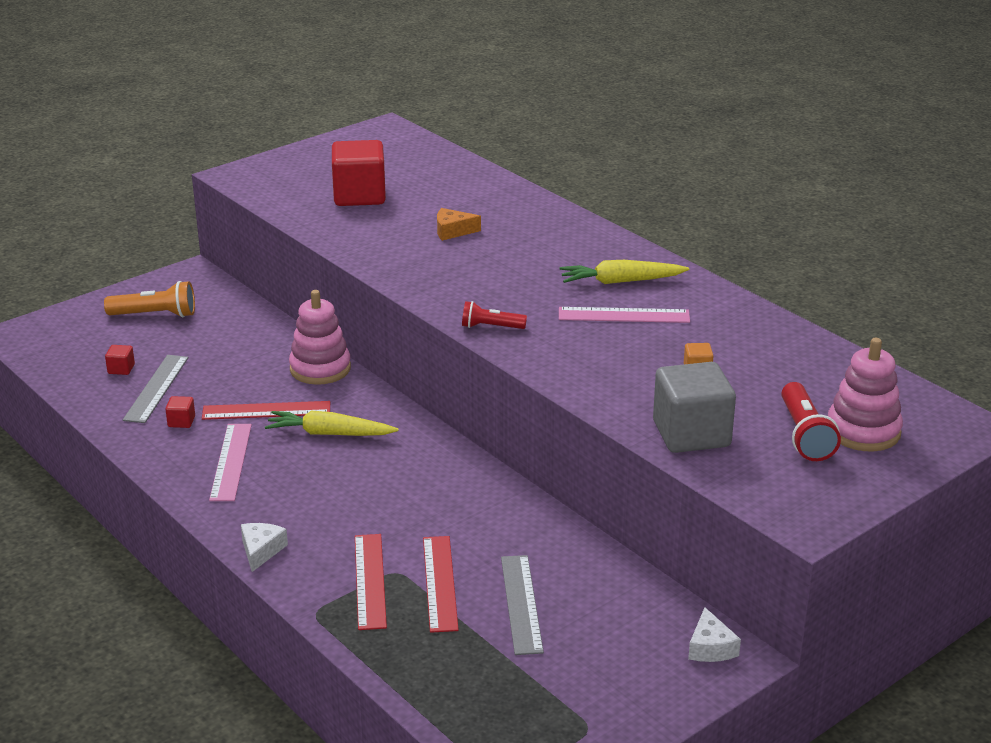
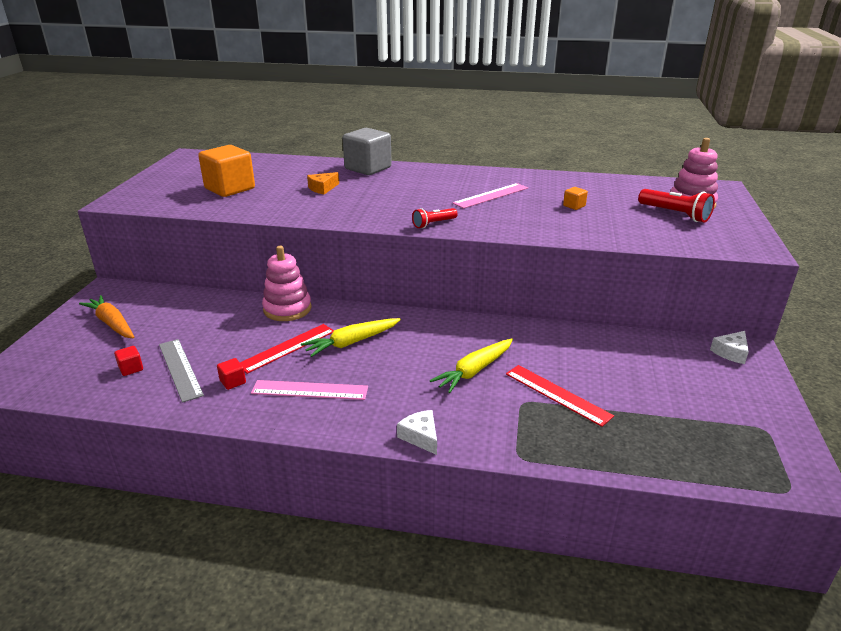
camera: 40 degrees left, 0 degrees up
orange flashlight [104,281,195,318] -> orange carrot [79,295,134,339]
pink ruler [209,424,252,501] -> pink ruler turned 45 degrees counterclockwise [251,380,368,400]
red cube [332,140,386,206] -> orange cube [198,145,255,197]
red ruler [355,534,387,630] -> none
grey ruler [501,555,544,655] -> none
yellow carrot [560,260,689,284] -> yellow carrot moved to [430,339,513,393]
grey cube [653,362,736,453] -> grey cube moved to [343,128,392,175]
white cheese [688,607,741,662] -> white cheese turned 90 degrees clockwise [710,331,749,364]

